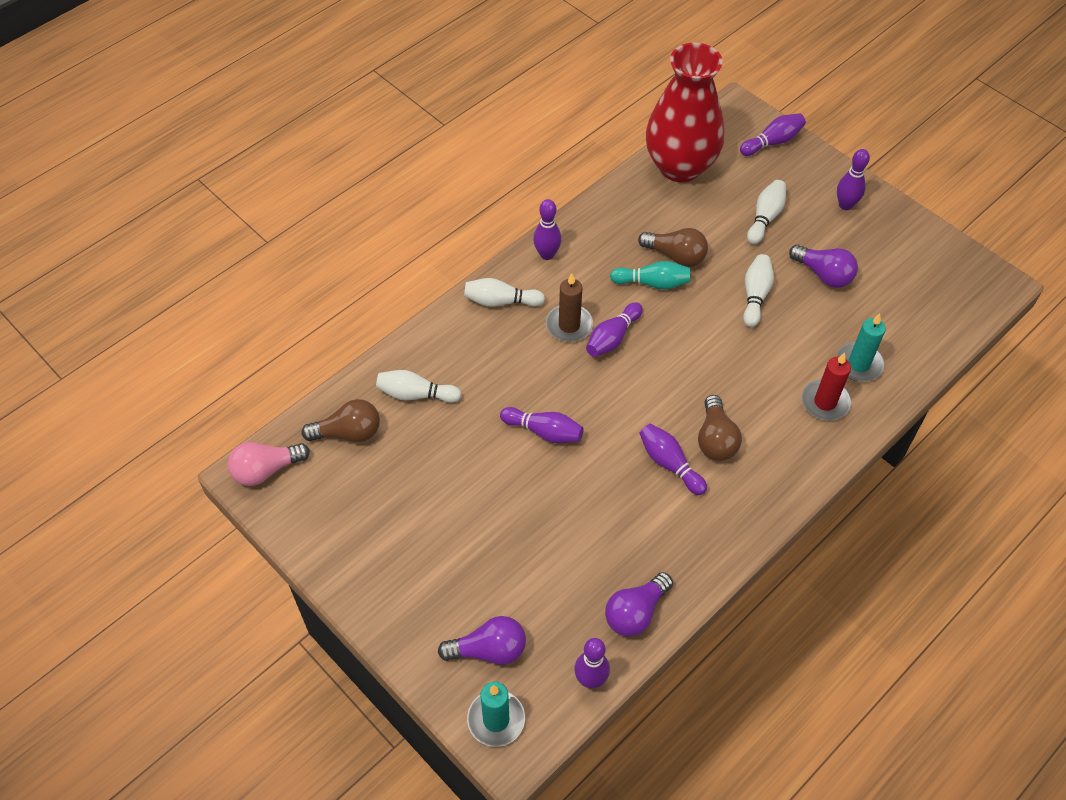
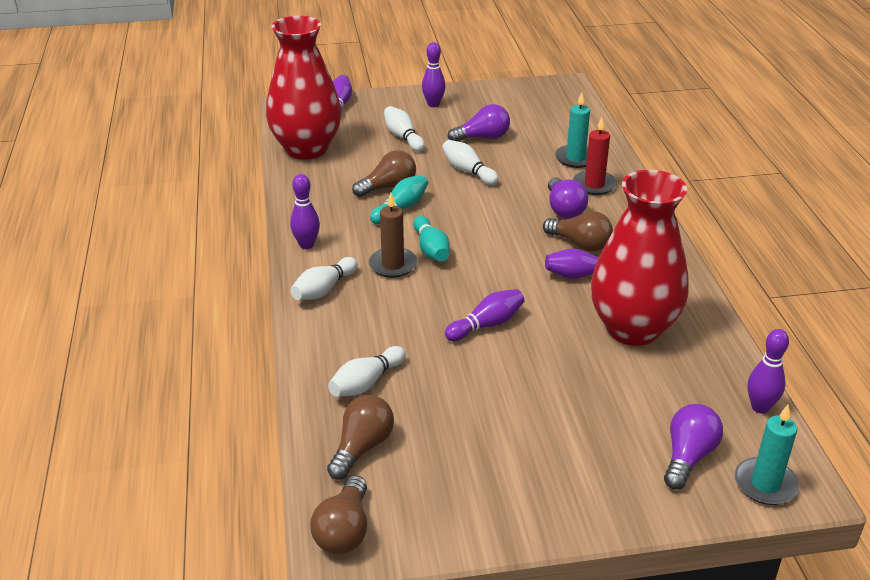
camera: 55 degrees left, 20 degrees down
pink light bulb [228,442,310,486] -> brown light bulb [310,475,367,554]
purple bowling pin [586,302,643,357] -> turquoise bowling pin [413,216,450,262]
purple light bulb [605,572,673,637] -> purple light bulb moved to [548,177,588,218]
none -> red vase [591,170,689,346]

